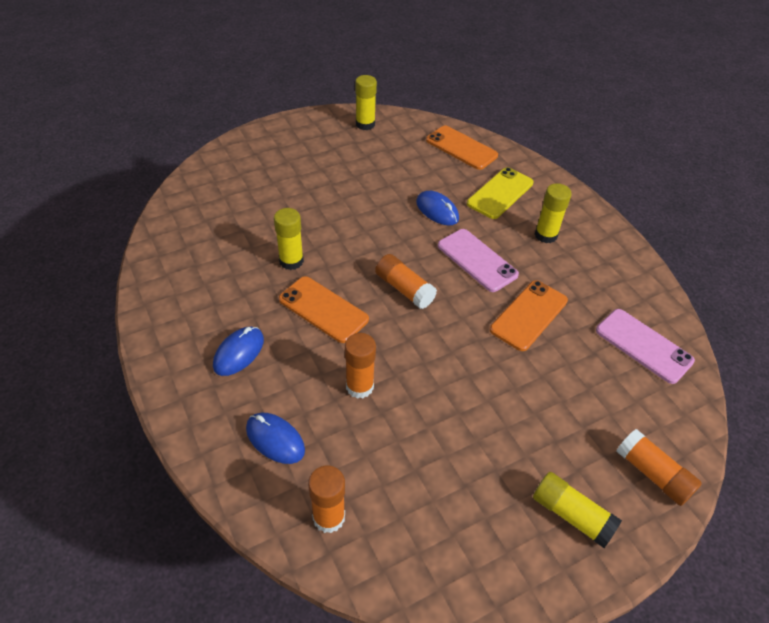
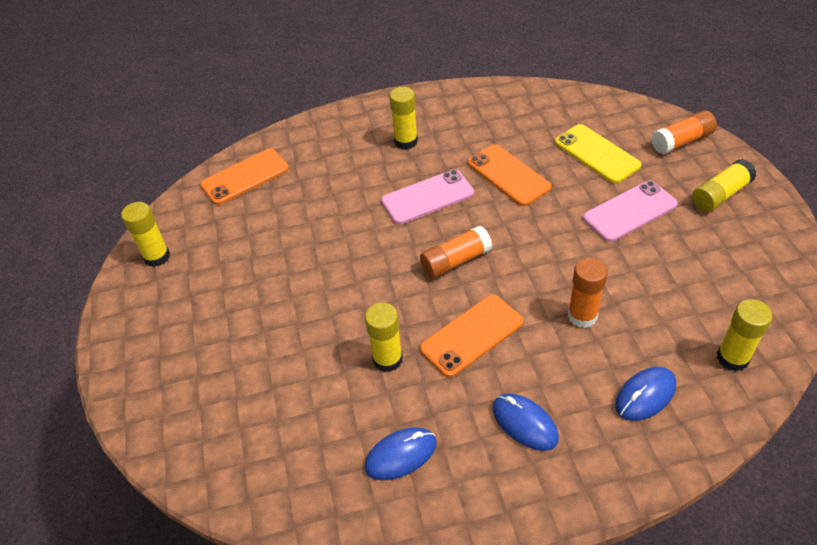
camera: 70 degrees left, 0 degrees up
orange glue stick [308,466,345,533] -> yellow glue stick [717,299,773,372]
blue mouse [416,191,459,225] -> blue mouse moved to [364,427,437,481]
yellow phone [467,167,533,219] -> yellow phone moved to [555,124,641,183]
pink phone [596,309,695,384] -> pink phone moved to [583,181,678,242]

